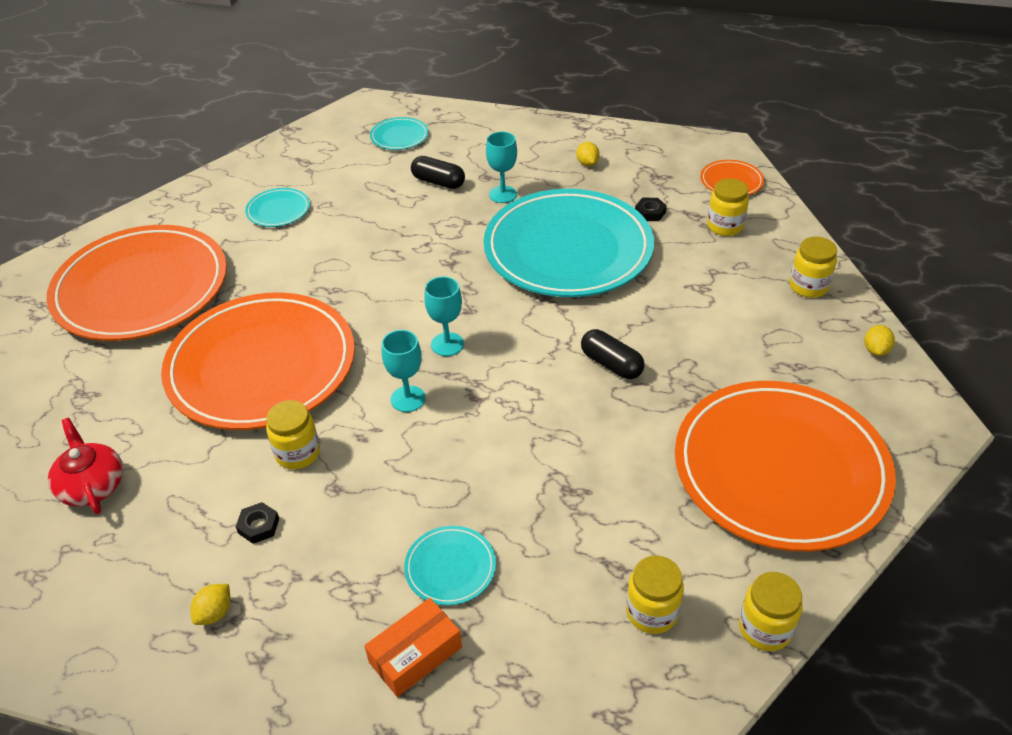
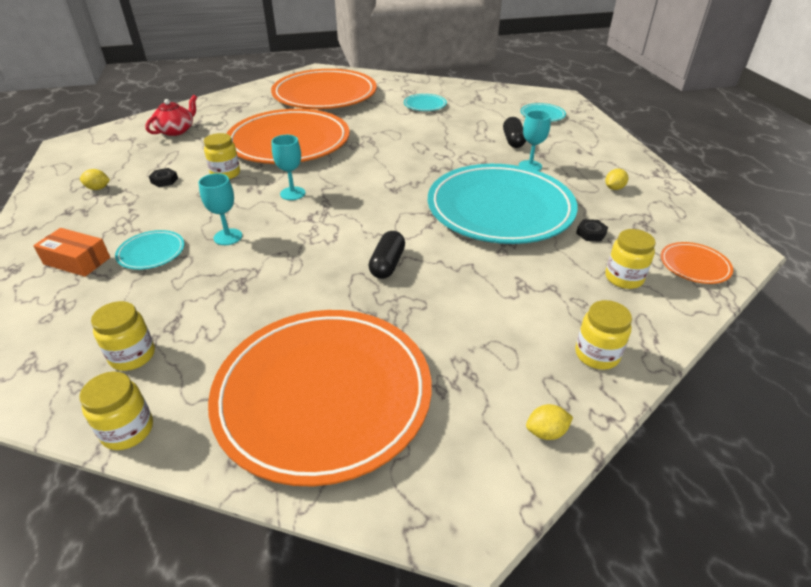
camera: 60 degrees right, 5 degrees down
turquoise goblet [424,276,464,356] -> turquoise goblet moved to [199,173,242,245]

